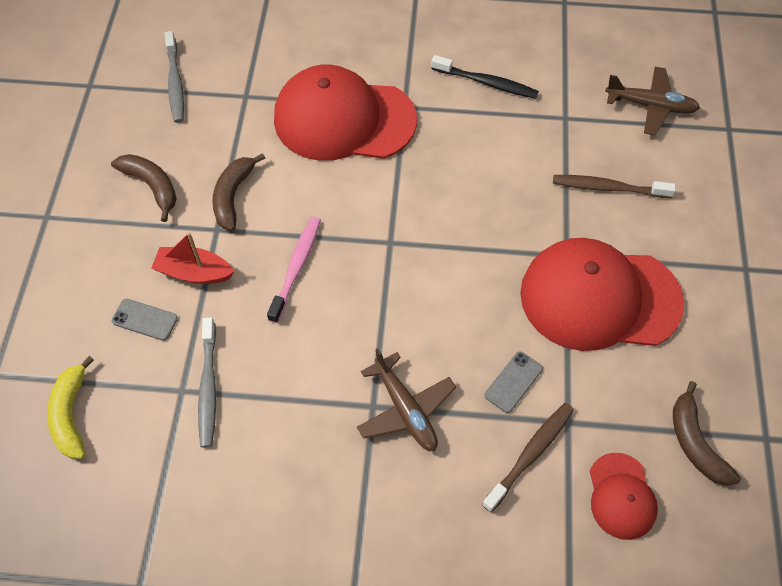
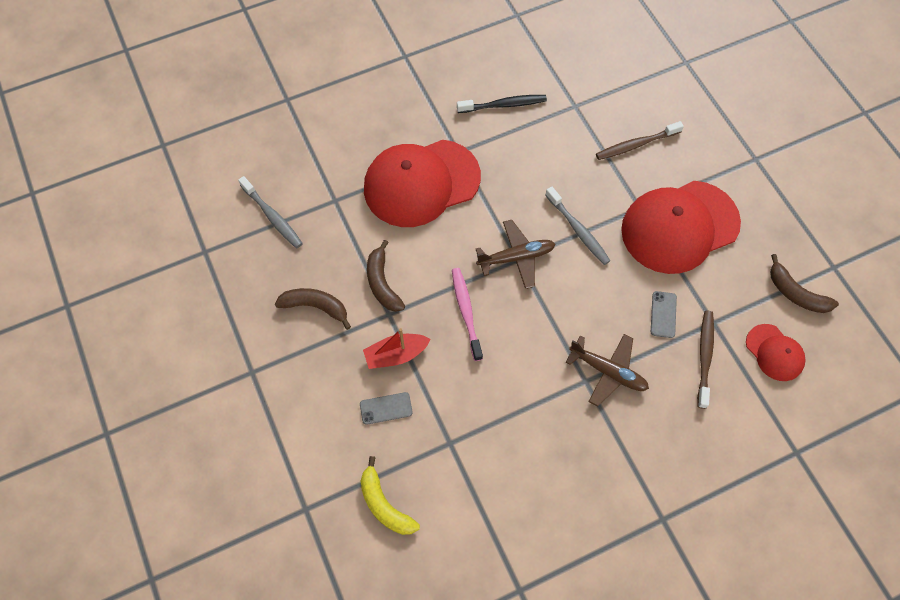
camera: 30 degrees left, 5 degrees up
grey toothbrush [198,317,216,448] -> grey toothbrush moved to [545,186,611,265]
brown plane [605,67,700,135] -> brown plane moved to [476,220,555,289]

